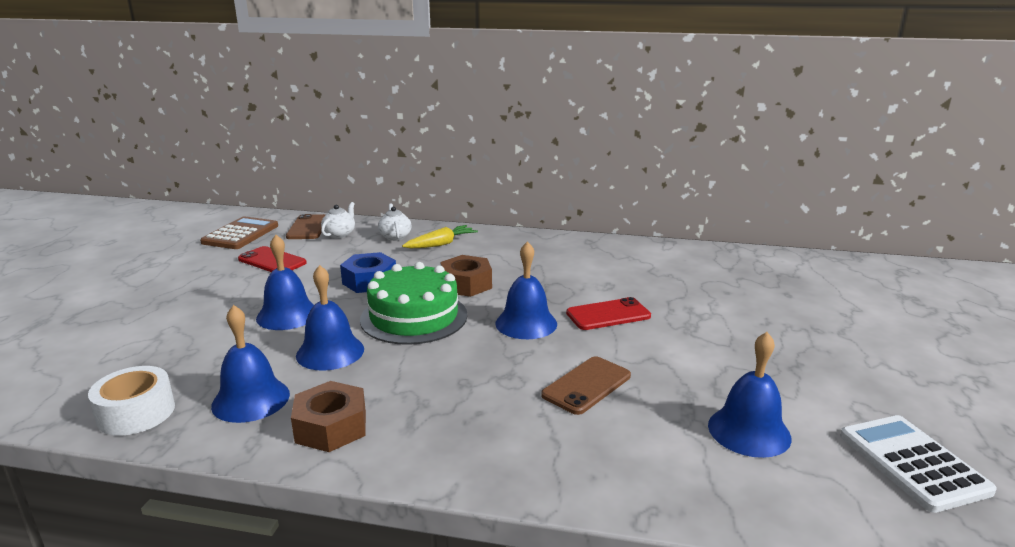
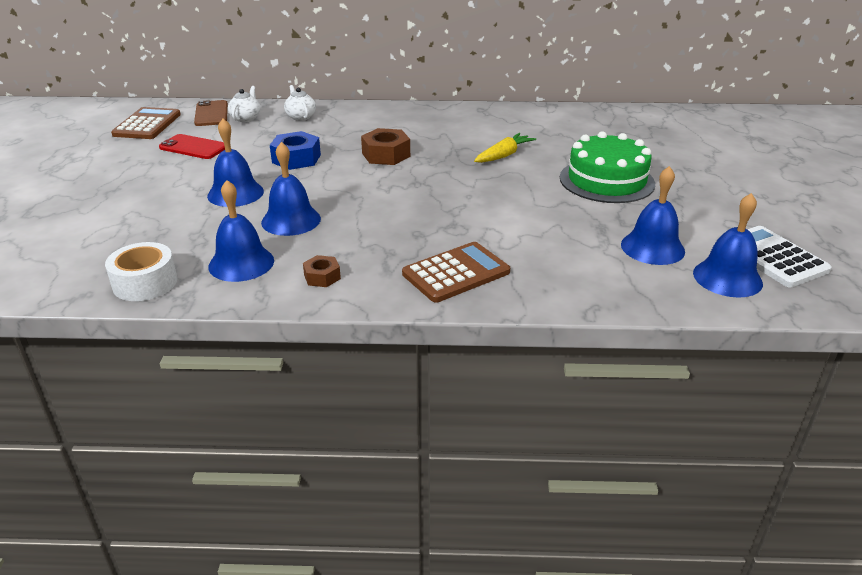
camera: 10 degrees left, 10 degrees up
brown nut [291,381,366,452] -> brown nut [303,255,341,287], size x0.58
green cake [360,262,468,345] -> green cake moved to [560,131,655,203]
yellow carrot [402,225,478,248] -> yellow carrot moved to [474,133,536,163]
blue bell [495,241,557,339] -> blue bell moved to [693,193,763,297]
brown phone [541,356,631,415] -> none
red phone [566,297,651,330] -> none
none -> brown calculator [402,242,510,303]

